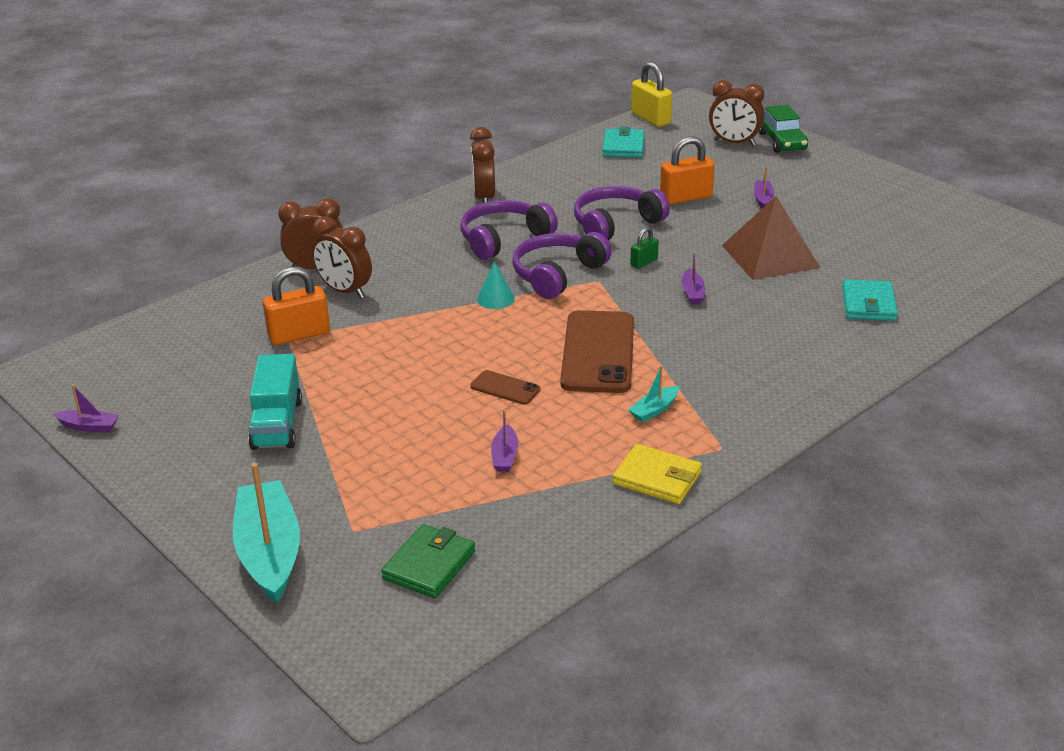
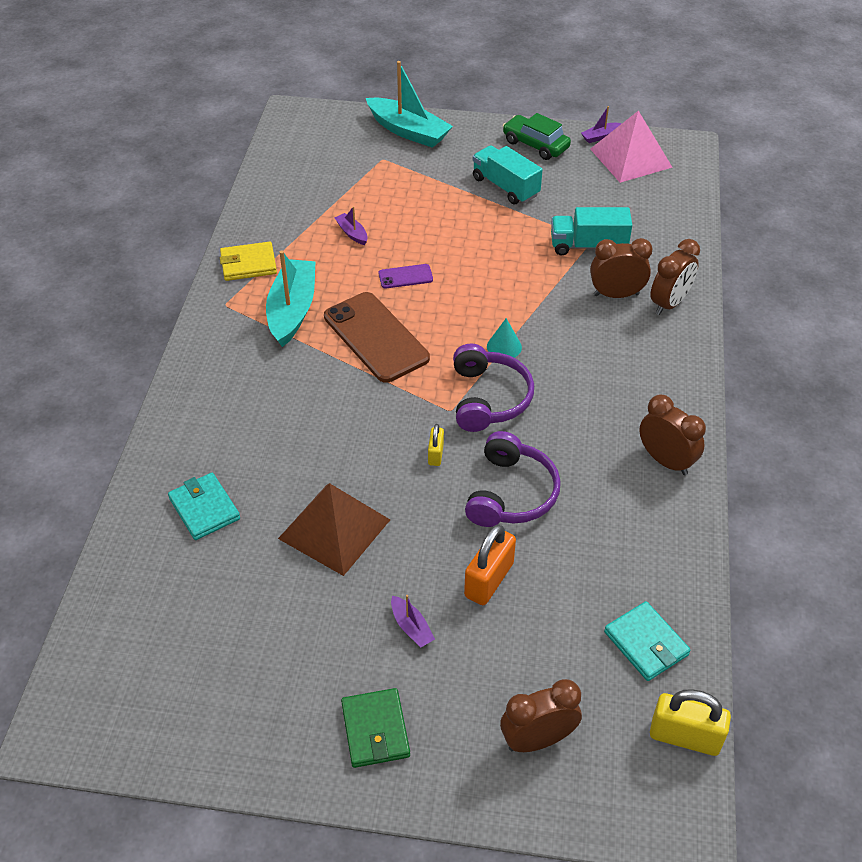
camera: 140 degrees right, 15 degrees up
orange padlock [263,267,330,345] -> turquoise truck [551,207,632,256]
green wallet [381,524,475,598] -> green wallet moved to [341,688,410,768]
purple headphones [460,200,558,260] -> none
brown phone [470,370,540,405] -> purple phone [379,264,433,289]
turquoise boat [628,366,679,422] -> turquoise boat [266,250,316,347], size x2.21
green padlock [631,227,659,269] -> yellow padlock [428,424,444,466]
purple boat [682,252,705,304] -> none
green car [759,105,808,153] -> green car moved to [503,113,571,160]
none -> pink pyramid [590,111,673,183]

